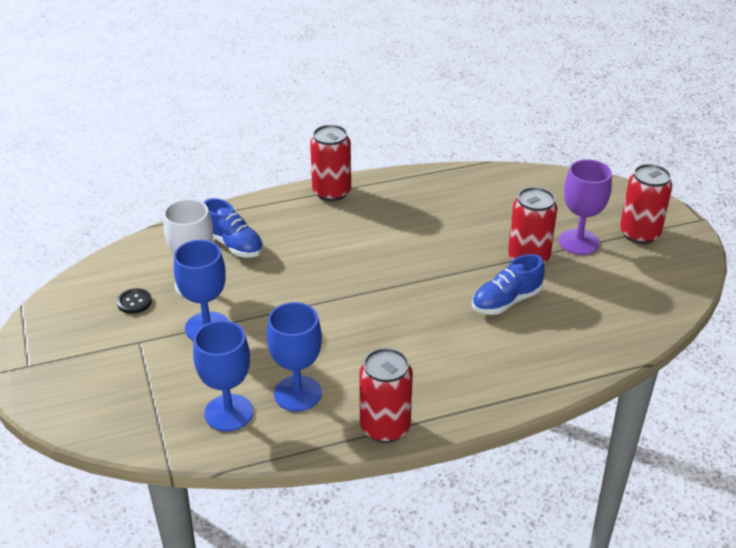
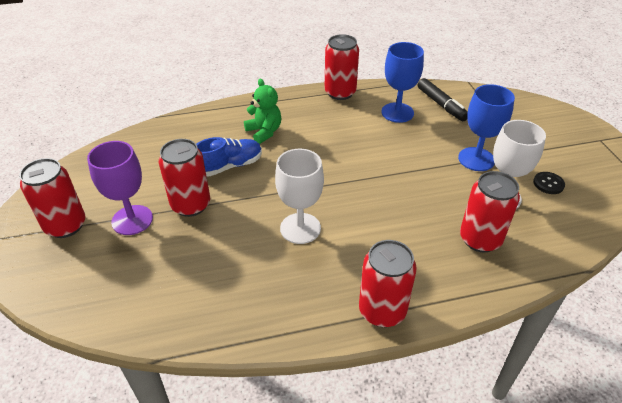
camera: 175 degrees left, 5 degrees up
blue goblet [193,320,253,431] -> black marker [418,78,468,121]
blue shoe [204,198,264,257] -> red can [460,171,520,252]
none -> green teddy bear [244,79,281,144]
none -> white goblet [275,149,324,244]

